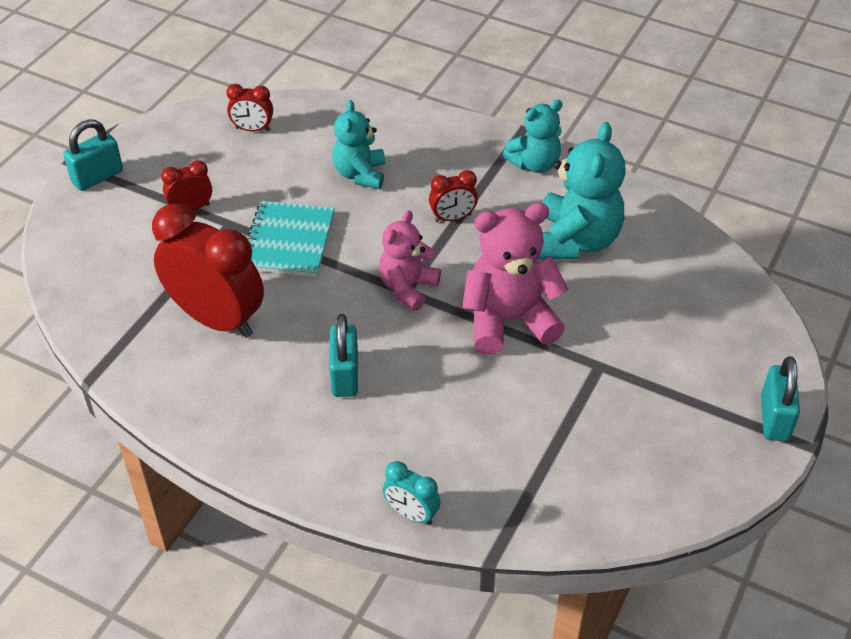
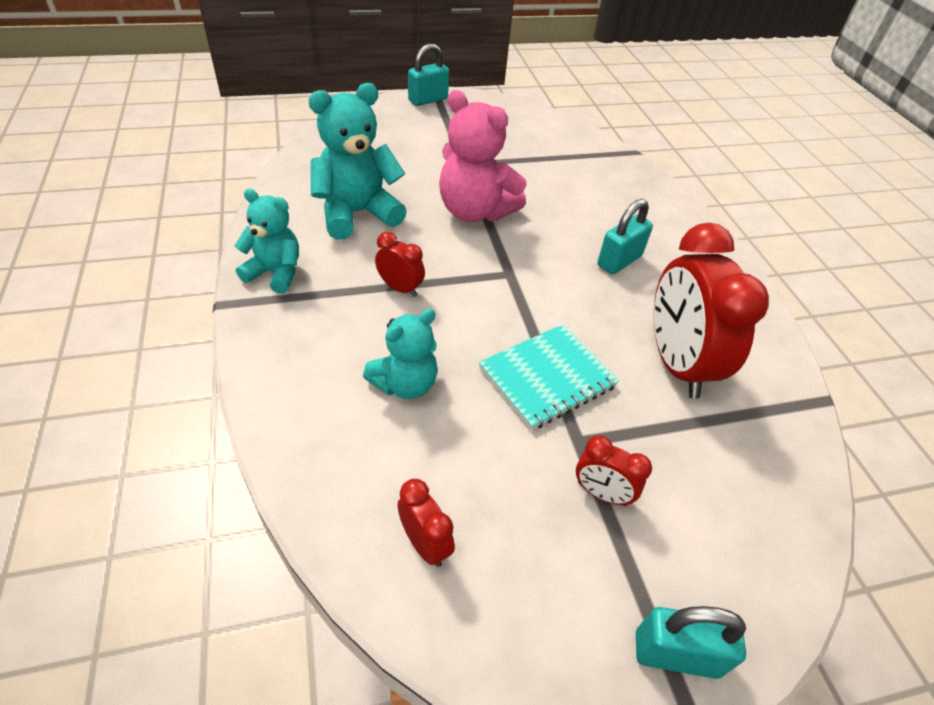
camera: 135 degrees left, 0 degrees up
pink teddy bear [379,210,441,311] -> none
turquoise clock [383,461,441,525] -> none

